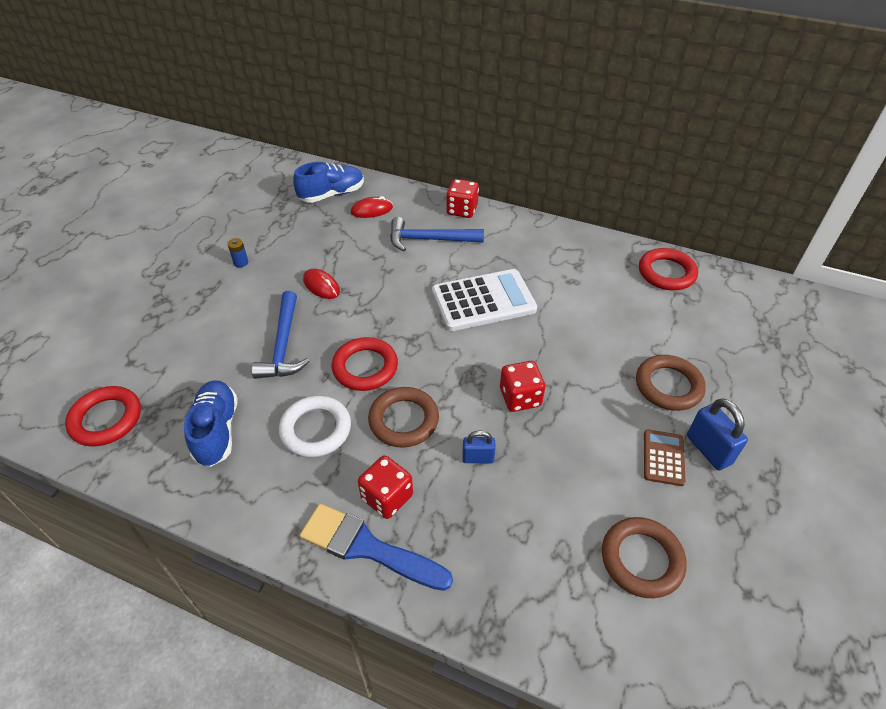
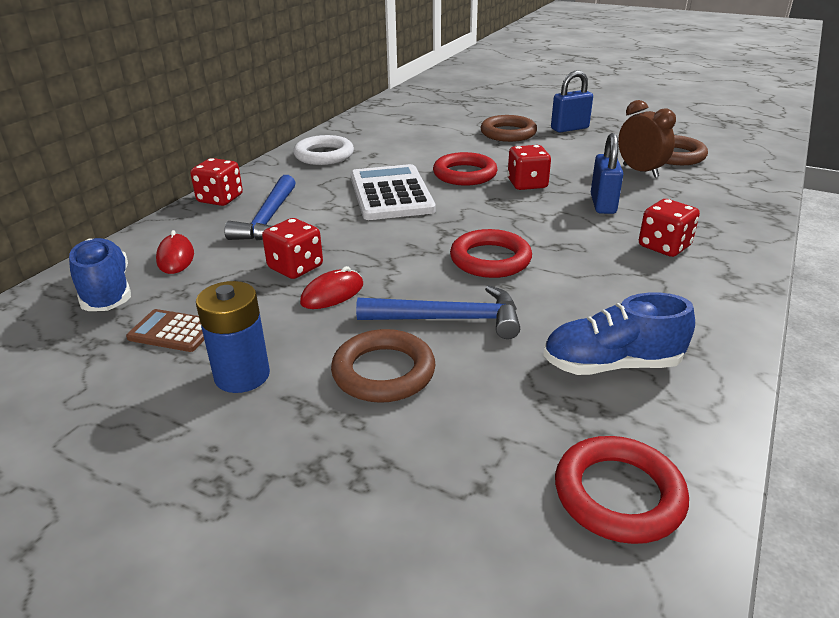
camera: 85 degrees left, 15 degrees down
blue battery [227,238,248,267] -> blue battery [196,281,270,393], size x2.04
white ring [279,396,351,457] -> white ring moved to [293,135,354,165]
blue brush [299,504,453,591] -> none
brown ring [368,387,439,448] -> brown ring moved to [331,329,436,403]
blue padlock [462,430,496,463] -> blue padlock [591,133,623,214], size x1.59
red ring [639,248,698,290] -> red ring moved to [433,152,498,186]
brown calculator [644,429,686,486] -> brown calculator moved to [126,309,204,352]
none -> red dice [262,218,323,279]
none -> brown clock [618,100,676,178]

